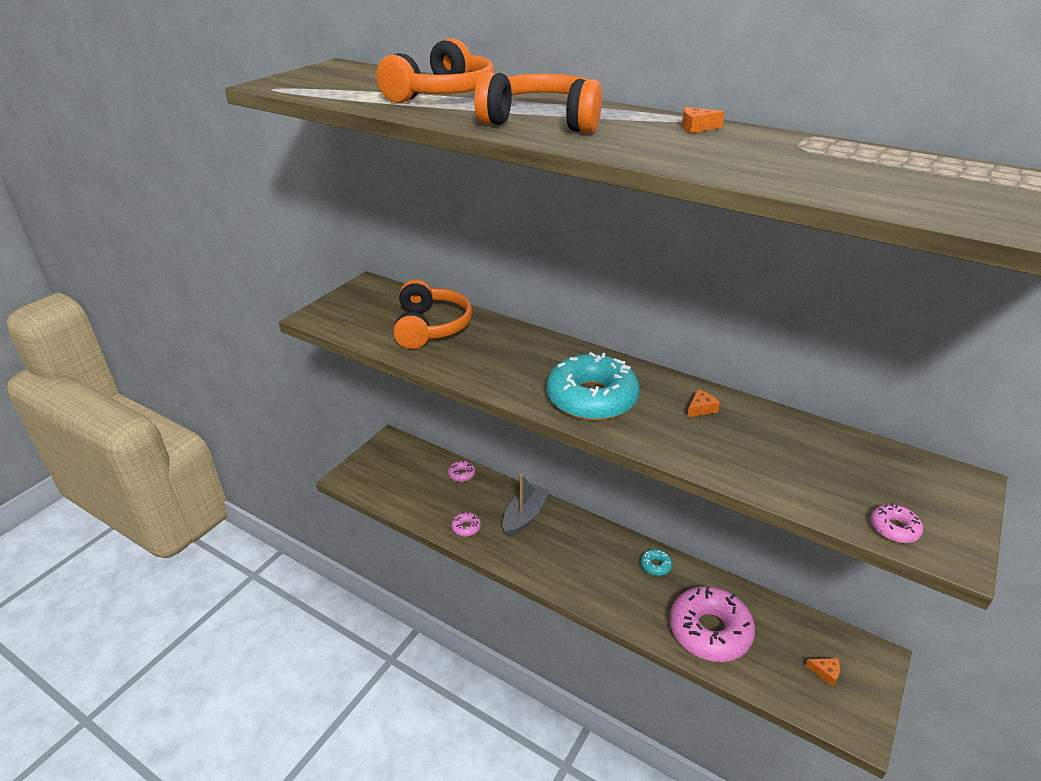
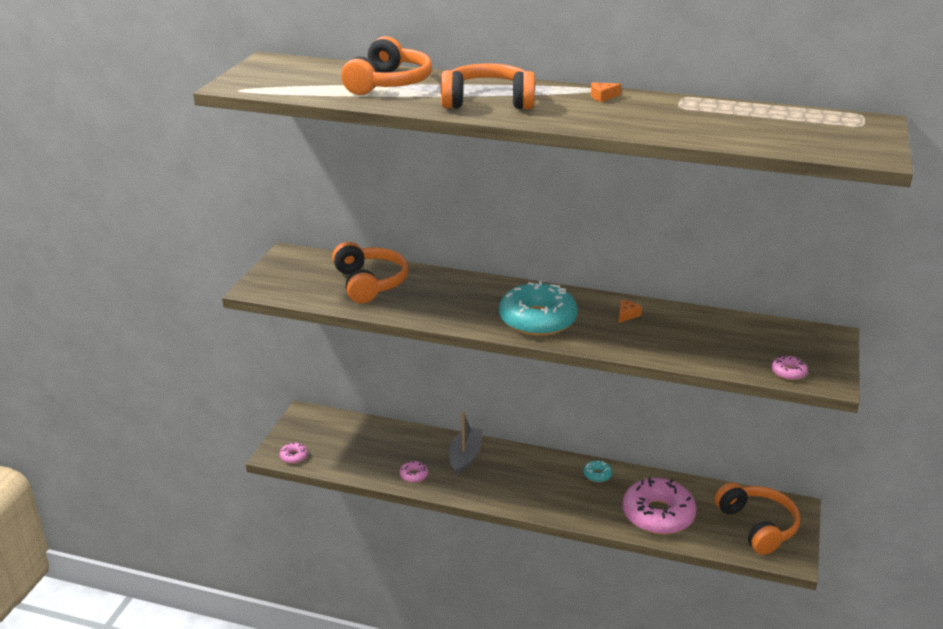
camera: 15 degrees left, 5 degrees down
pink donut [448,461,475,482] -> pink donut moved to [279,443,308,464]
orange cheese [805,658,840,687] -> orange headphones [715,482,800,555]

